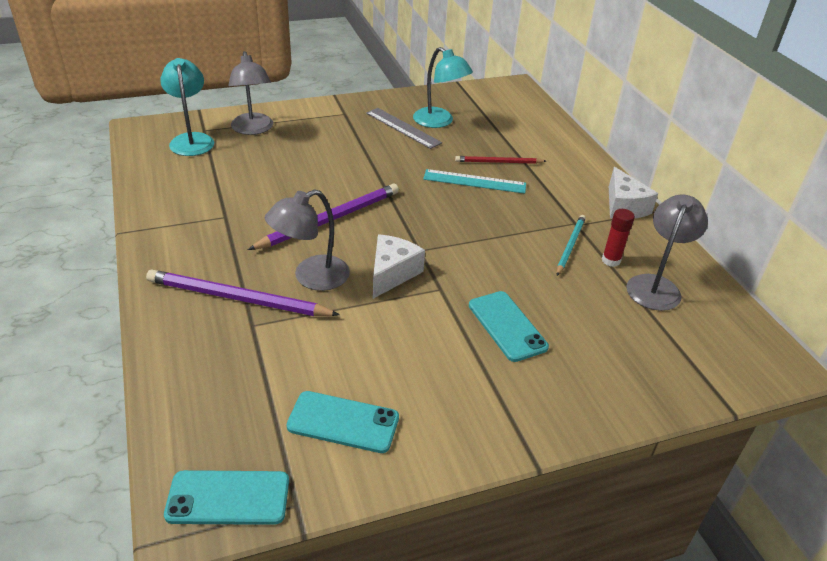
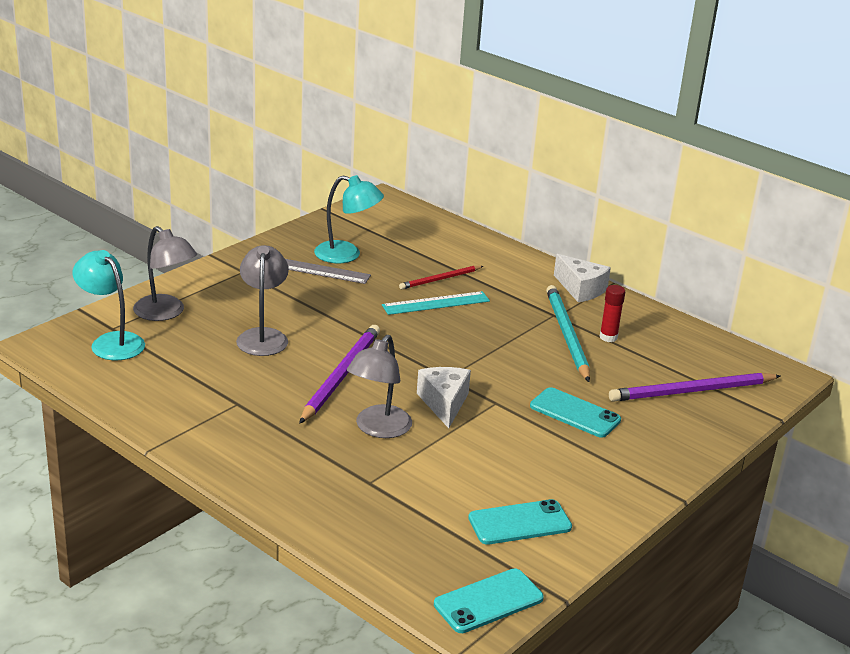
camera: 30 degrees left, 10 degrees down
purple pencil [146,269,340,316] -> purple pencil moved to [609,373,780,402]
turquoise pencil [556,215,586,276] -> turquoise pencil [546,285,590,382], size x1.70
grey lamp [626,195,708,311] -> grey lamp moved to [236,245,289,356]

